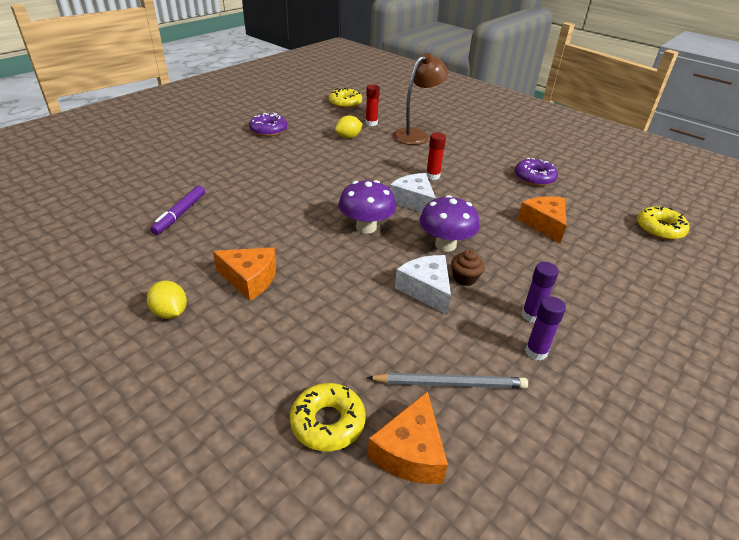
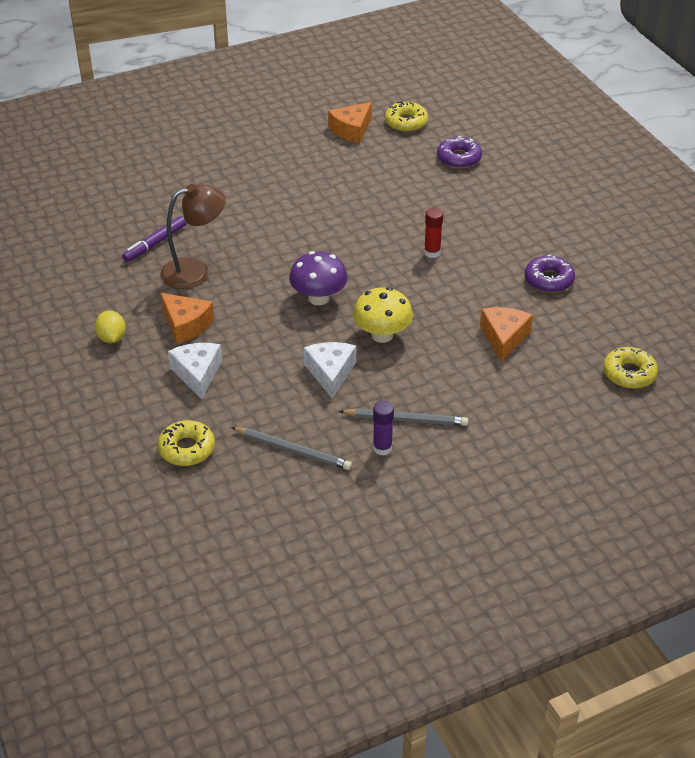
camera: 25 degrees right, 5 degrees up
purple donut [249,113,287,136] -> purple donut moved to [437,136,482,169]
yellow lemon [335,116,363,139] -> none
red glue stick [365,85,380,126] -> none
orange cheese [368,391,448,484] -> orange cheese moved to [328,102,372,143]
white cheese [390,173,436,212] -> white cheese moved to [168,343,222,399]
brown lamp [393,53,448,145] -> brown lamp moved to [160,184,226,289]
purple mushroom [420,195,480,252] -> yellow mushroom [353,287,413,343]
brown cupcake [451,249,485,286] -> none
purple glue stick [522,262,559,323] -> grey pencil [339,408,468,426]

